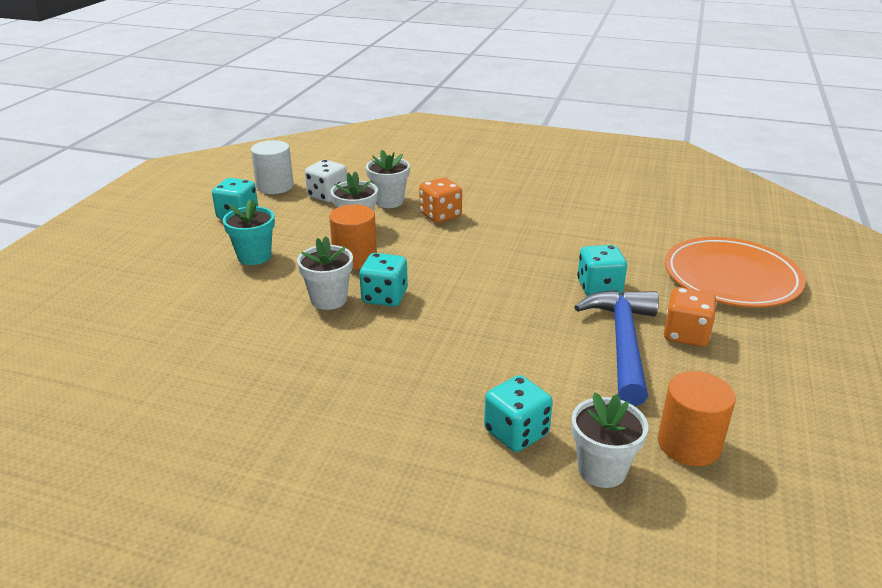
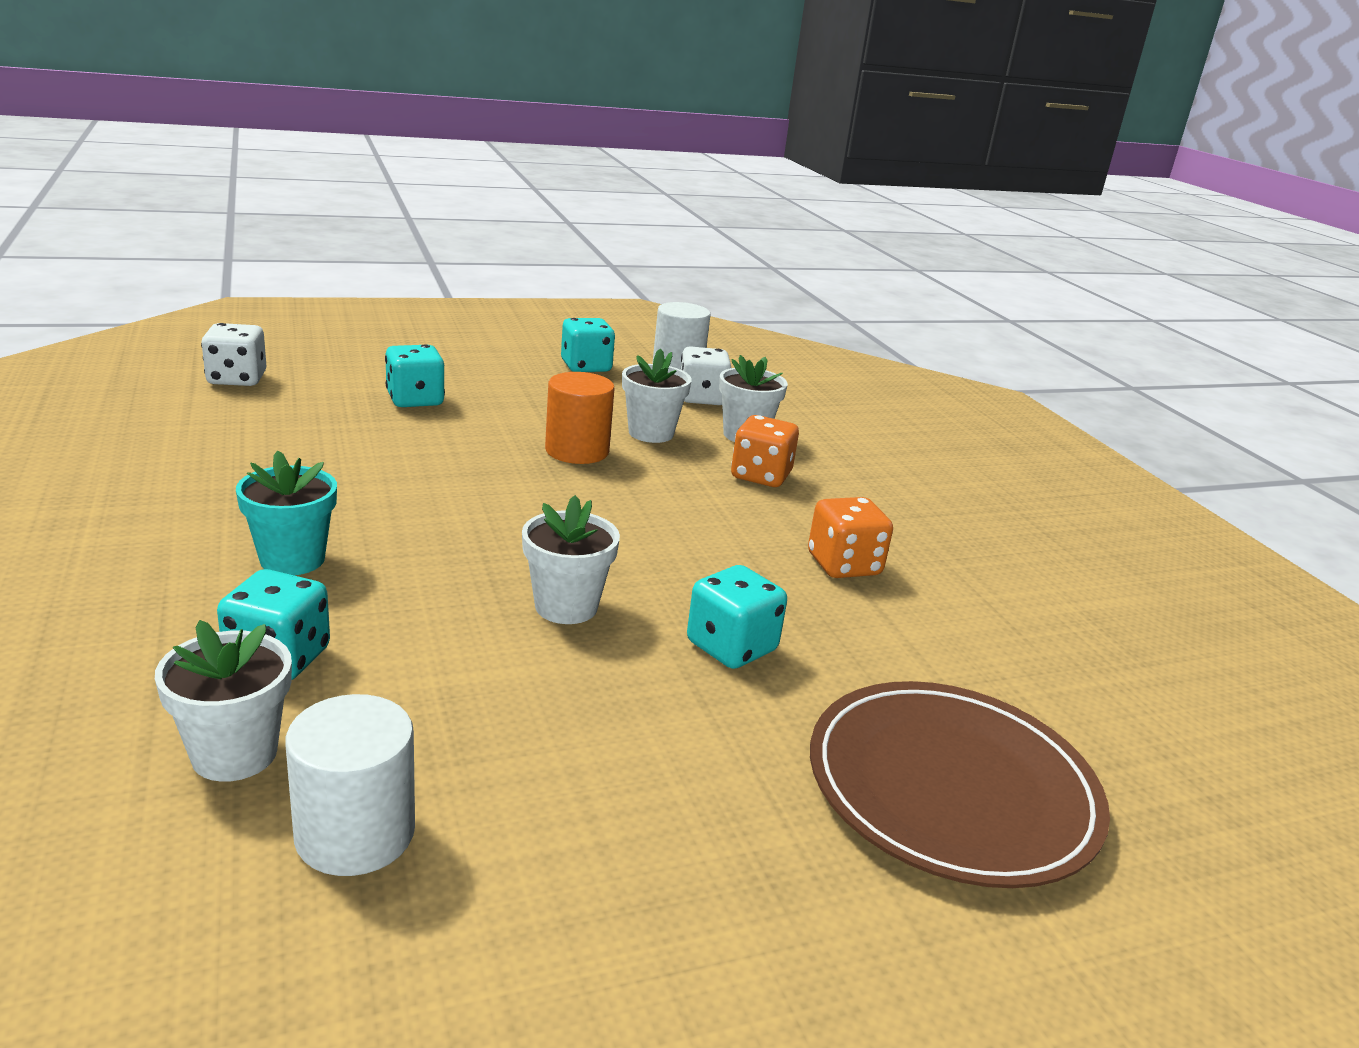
camera: 50 degrees right, 5 degrees down
turquoise flower pot [223,199,275,265] -> turquoise flower pot moved to [236,451,337,575]
white flower pot [297,236,353,310] -> white flower pot moved to [522,495,620,624]
turquoise dice [359,253,408,307] -> turquoise dice moved to [385,344,445,407]
blue hammer [574,290,659,406] -> none
orange cylinder [658,371,736,466] -> white cylinder [286,694,415,876]
orange dice [664,287,717,347] -> orange dice moved to [808,497,893,578]
orange plate [665,237,805,307] -> brown plate [810,681,1110,888]
none -> white dice [201,323,266,386]

